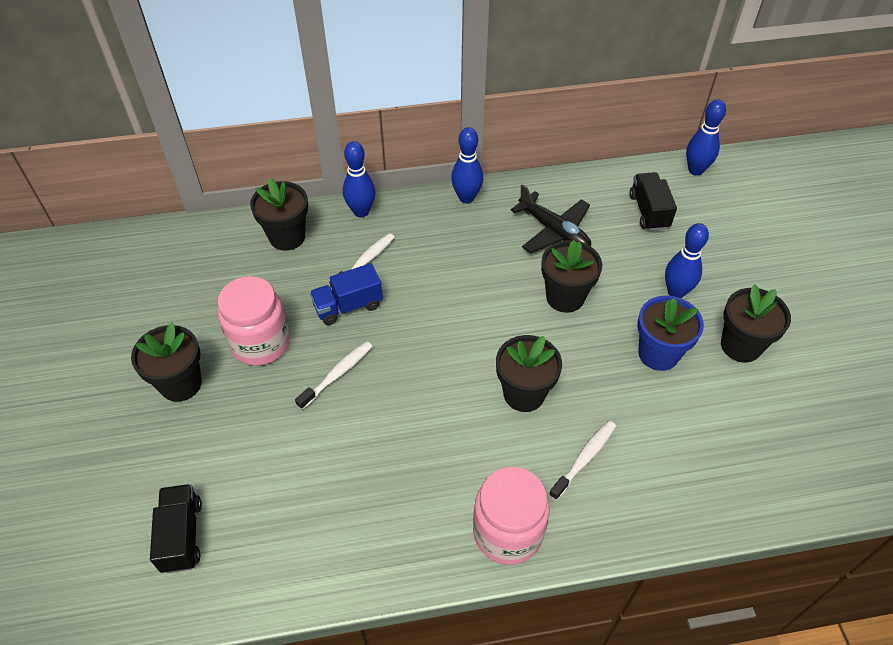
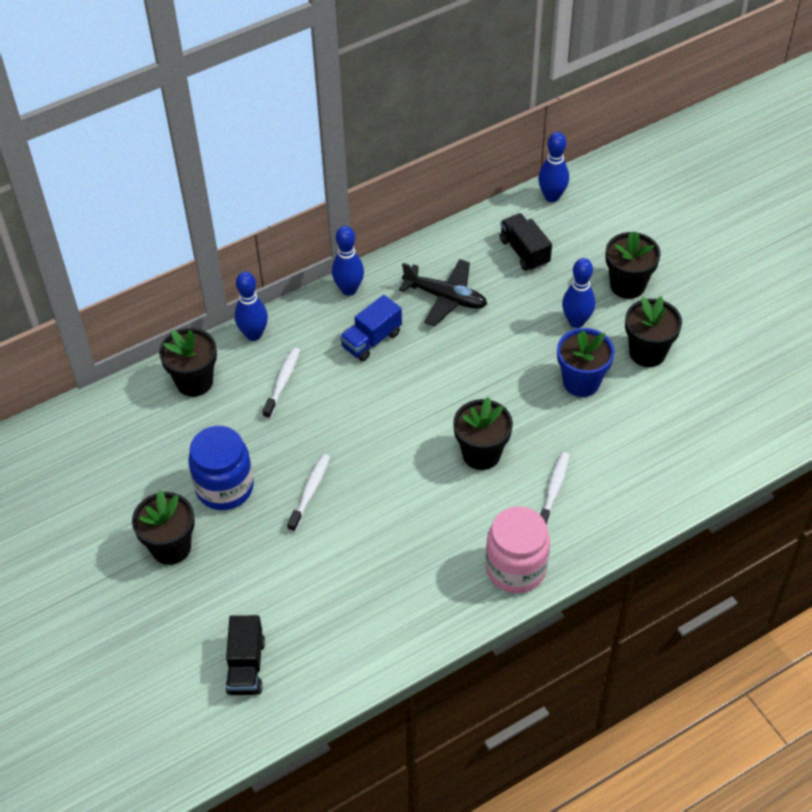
camera: 20 degrees left, 0 degrees up
black truck [150,484,202,573] -> black truck turned 150 degrees counterclockwise [225,615,265,695]
pink jar [218,276,290,366] -> blue jar [188,426,254,510]
blue truck [310,263,383,325] -> blue truck moved to [340,295,402,362]
black flower pot [541,240,602,313] -> black flower pot moved to [605,232,661,299]

